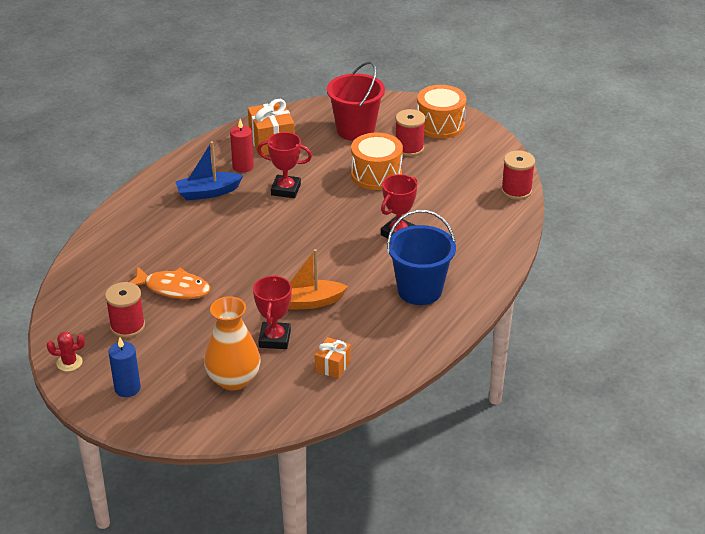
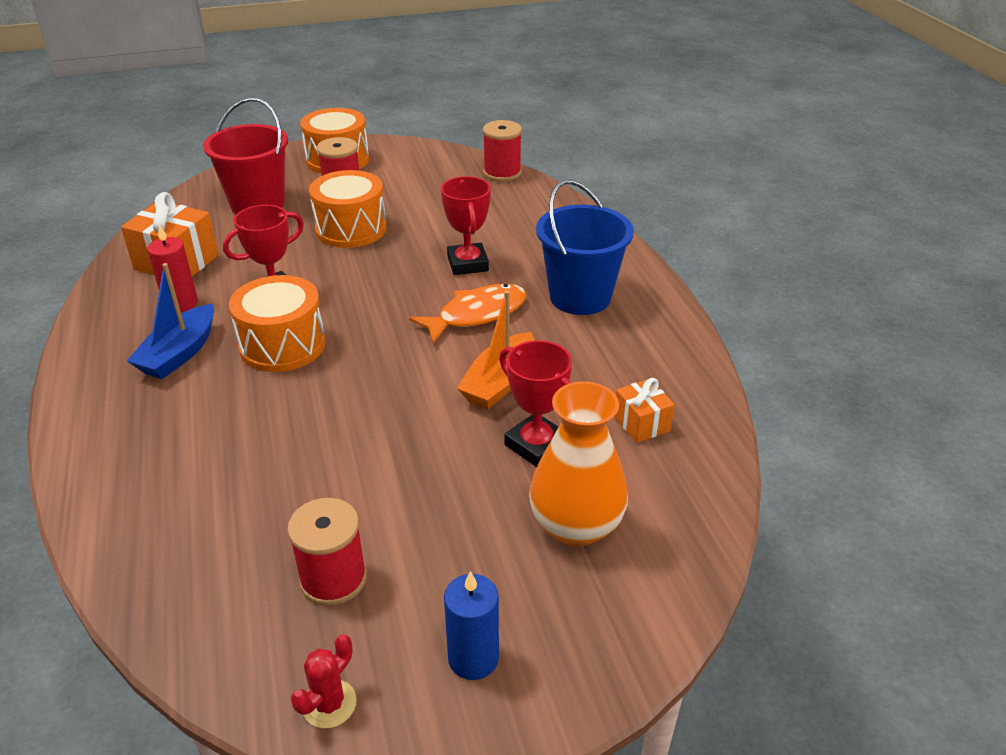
camera: 50 degrees left, 0 degrees up
orange fish [130,266,211,299] -> orange fish moved to [409,284,527,344]
none -> orange drum [229,275,326,372]

